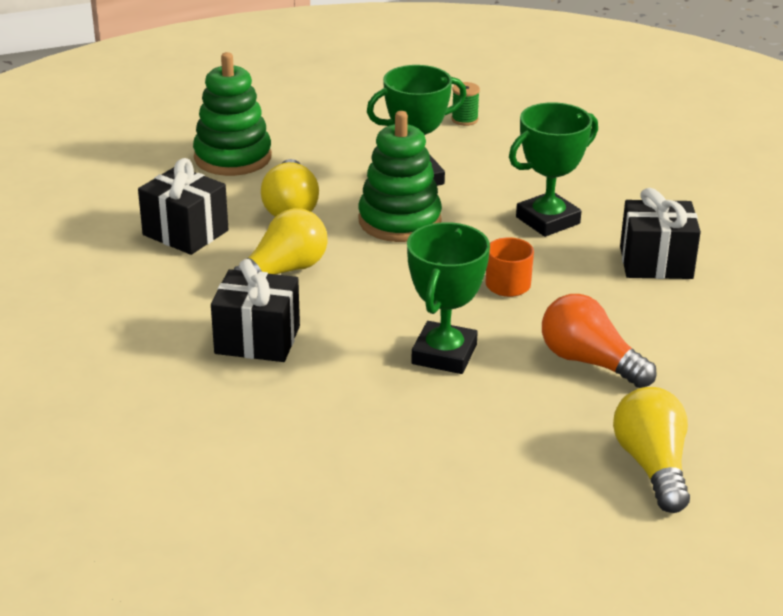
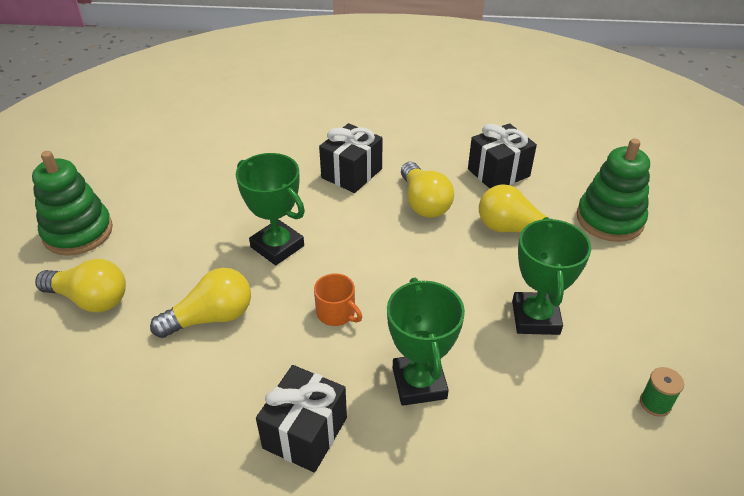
camera: 115 degrees right, 10 degrees up
green stacking toy [358,111,442,242] -> green stacking toy moved to [32,151,113,256]
orange light bulb [542,294,657,388] -> yellow light bulb [150,268,251,338]

